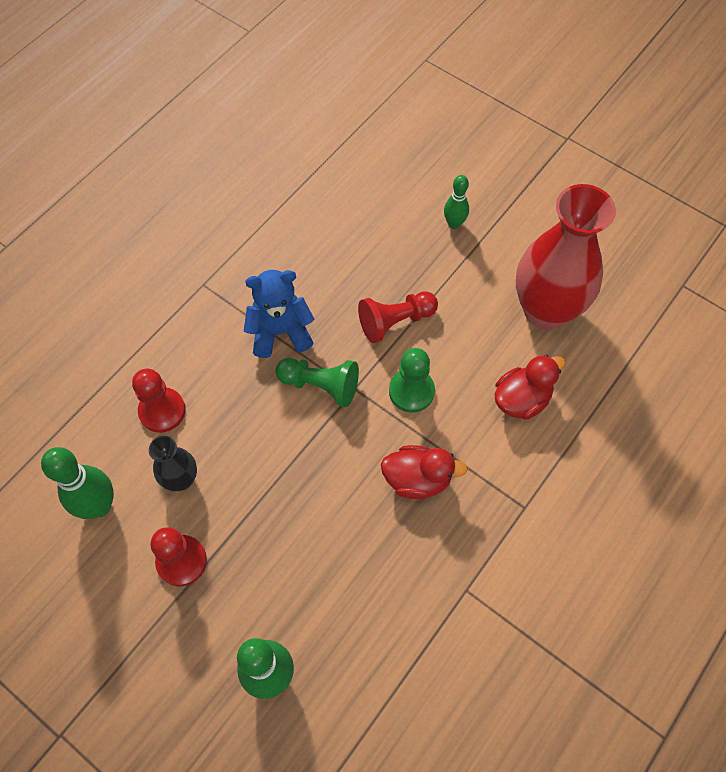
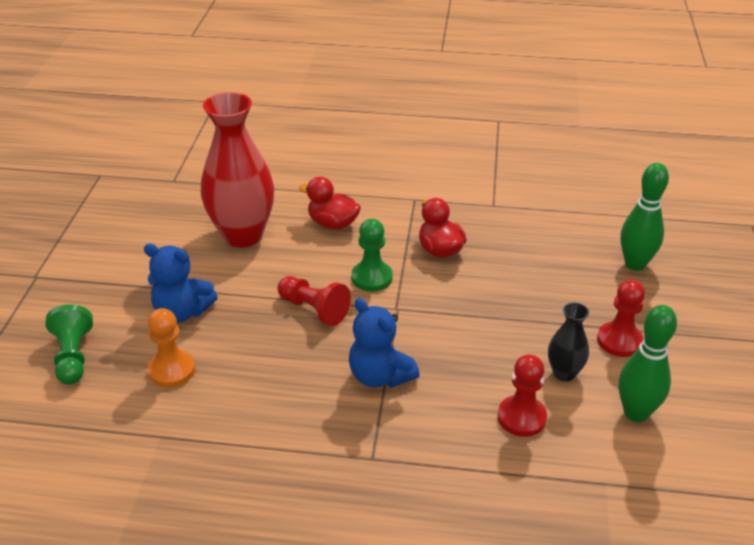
camera: 120 degrees left, 25 degrees down
green pawn [275,358,359,407] -> green pawn moved to [46,304,93,385]
green bowling pin [444,175,469,229] -> blue teddy bear [144,243,218,323]
none -> orange pawn [148,308,195,387]

